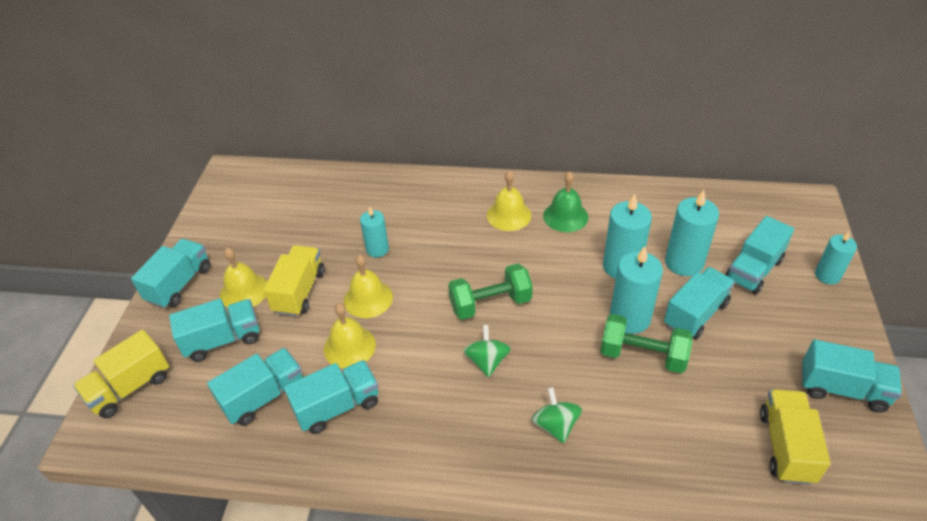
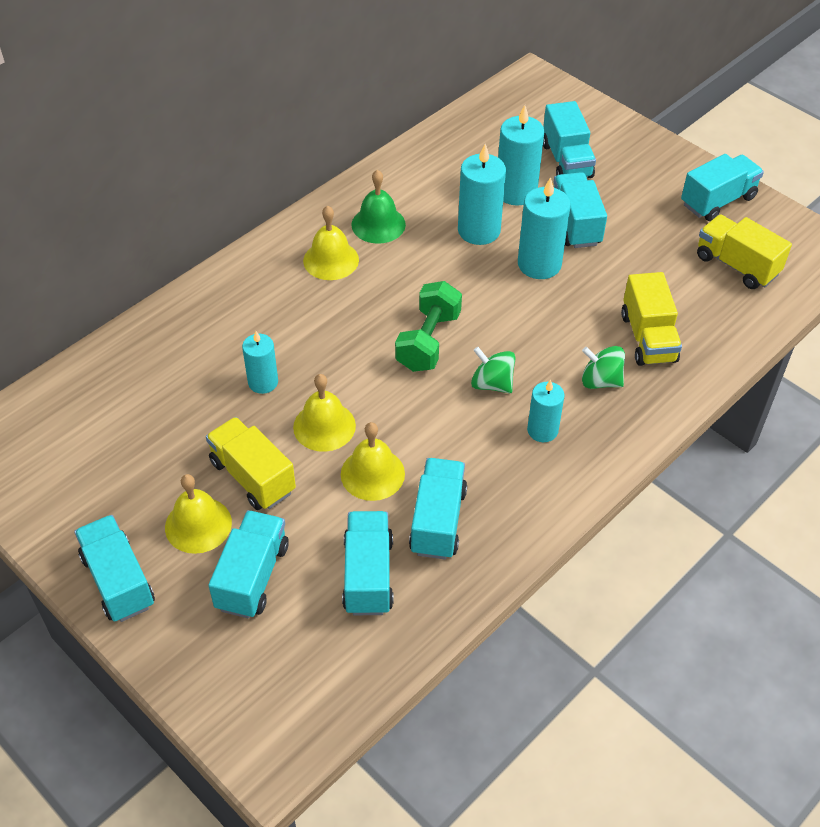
camera: 55 degrees left, 5 degrees up
yellow truck [73,329,169,418] -> yellow truck moved to [621,272,682,366]
green dumbbell [600,314,693,373] -> none
turquoise candle [815,231,857,285] -> turquoise candle moved to [527,379,565,442]

